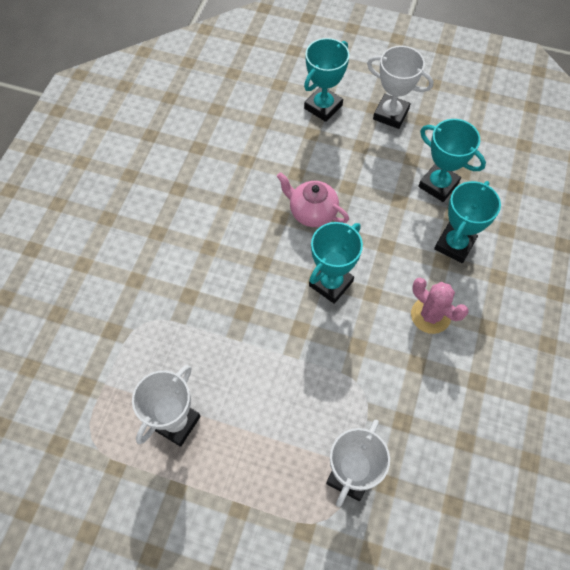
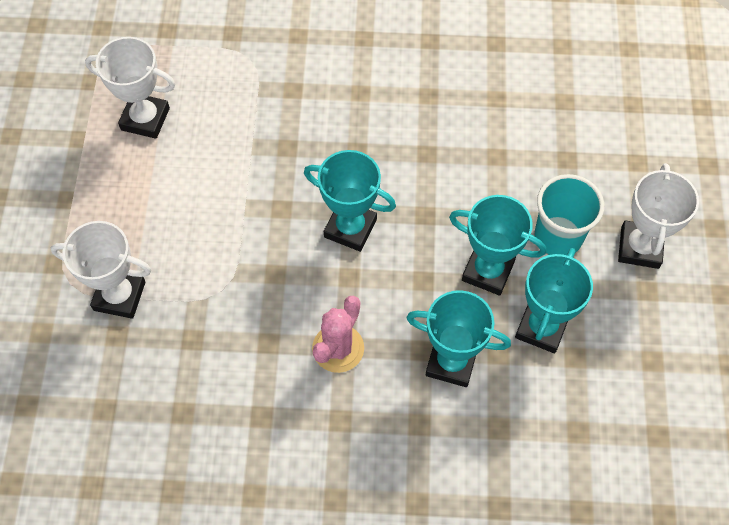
camera: 75 degrees right, 0 degrees up
pink teapot [277,172,349,227] -> none
turquoise trophy [304,38,350,122] -> turquoise trophy moved to [449,195,546,296]
none -> turquoise cup [535,174,604,255]

